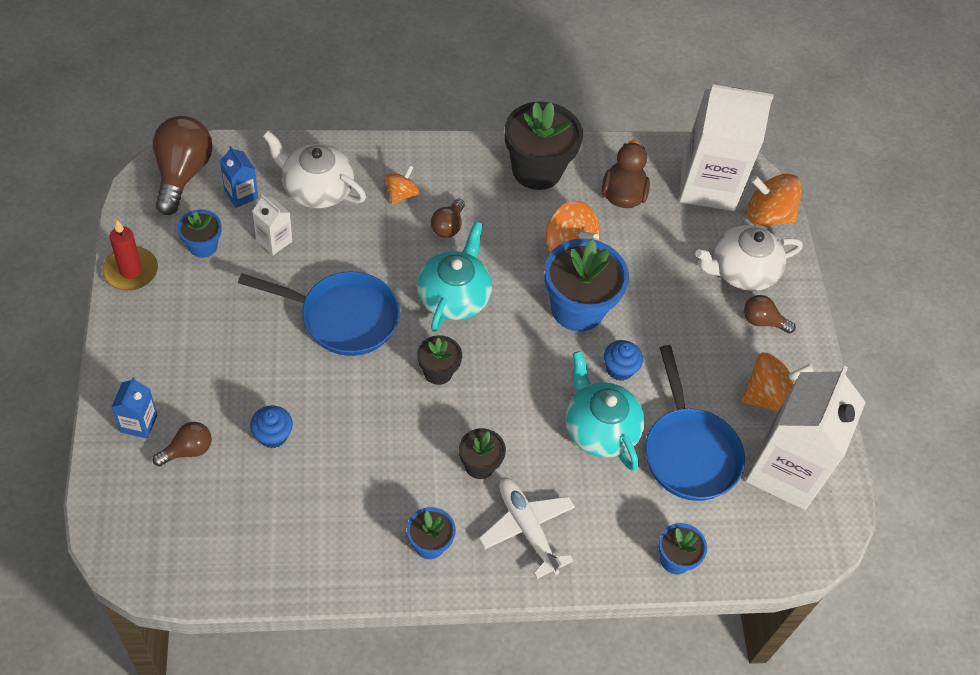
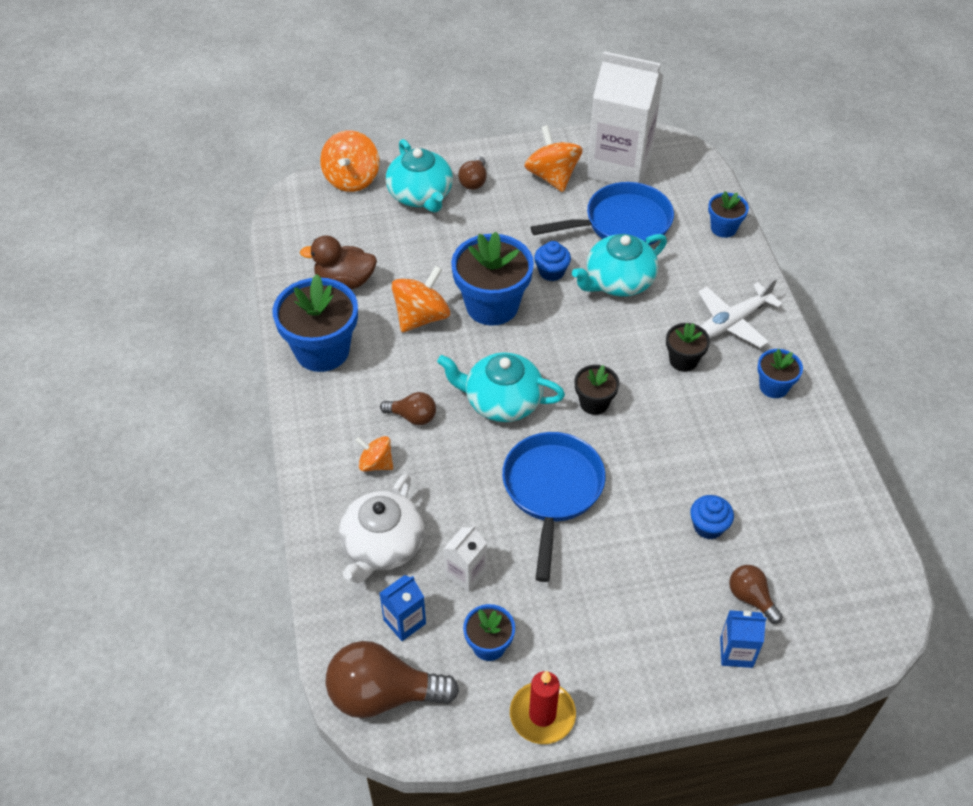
camera: 90 degrees left, 5 degrees down
black flower pot [505,101,583,190] -> blue flower pot [273,274,358,372]
white carton [679,84,774,211] -> none
white teapot [695,225,803,291] -> turquoise teapot [386,139,453,213]

